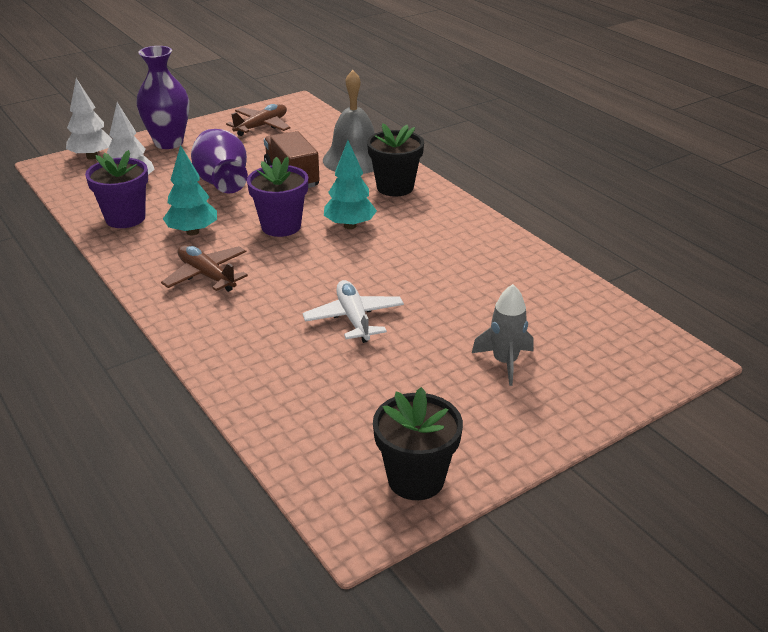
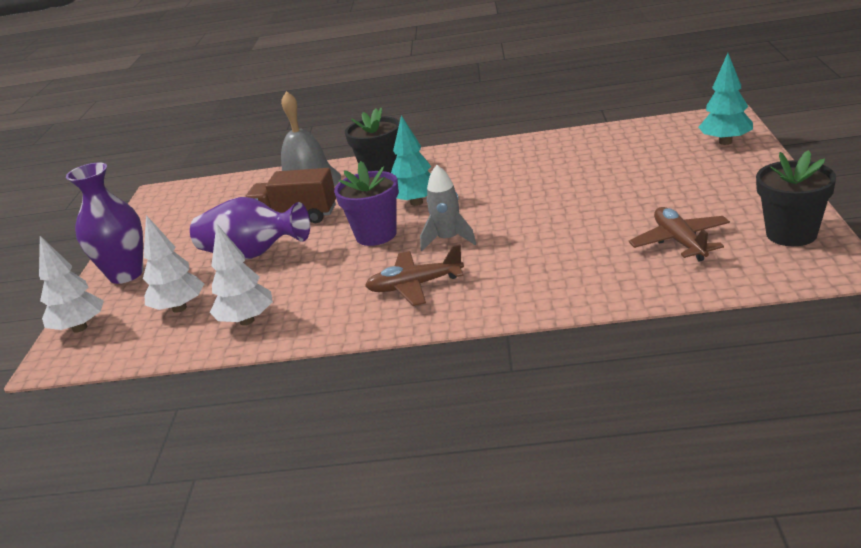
camera: 50 degrees left, 5 degrees down
purple flower pot [85,150,148,228] -> white tree [210,224,273,325]
turquoise tree [163,145,217,235] -> turquoise tree moved to [698,53,753,145]
brown plane [226,104,291,136] -> brown plane moved to [629,207,730,261]
white plane [302,280,404,343] -> none
grey rocket [472,284,534,386] -> grey rocket moved to [420,165,476,251]

